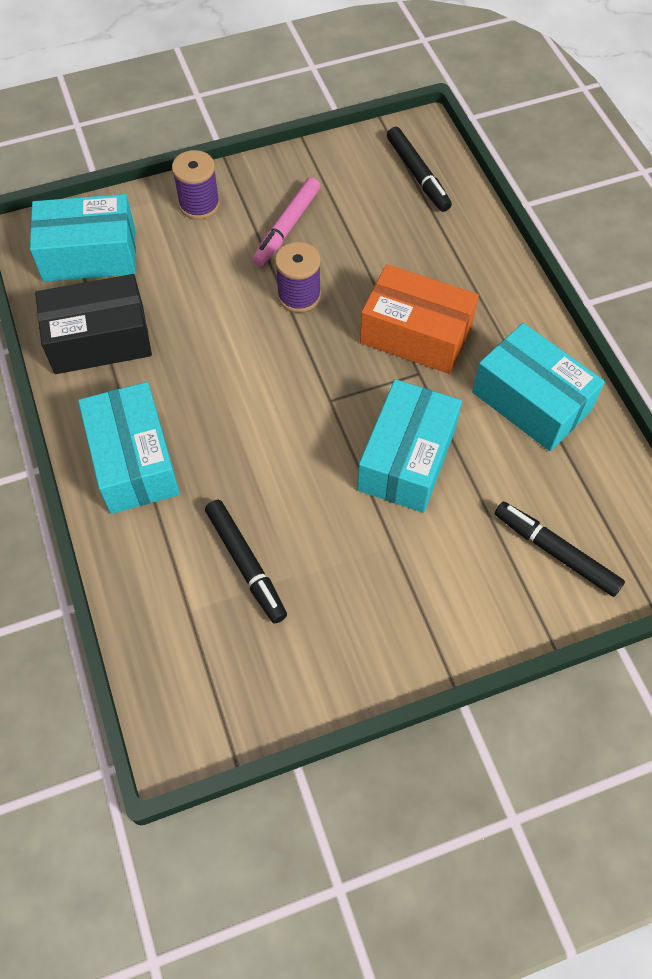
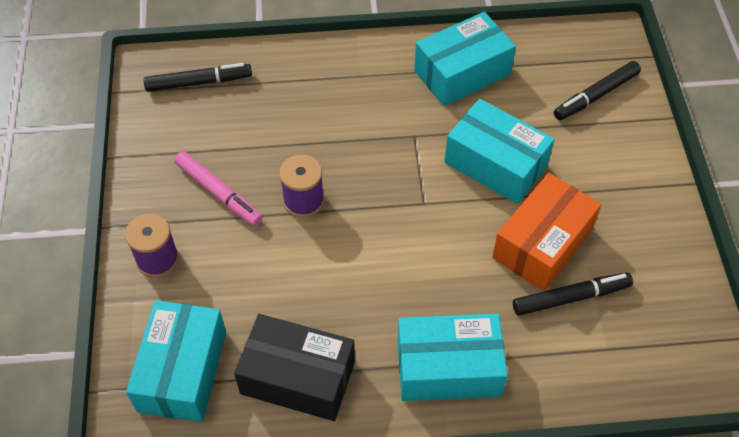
camera: 75 degrees left, 5 degrees down
black box [35,274,152,374] -> black box turned 75 degrees counterclockwise [234,314,355,421]
orange box [360,264,479,374] -> orange box moved to [492,173,602,291]

